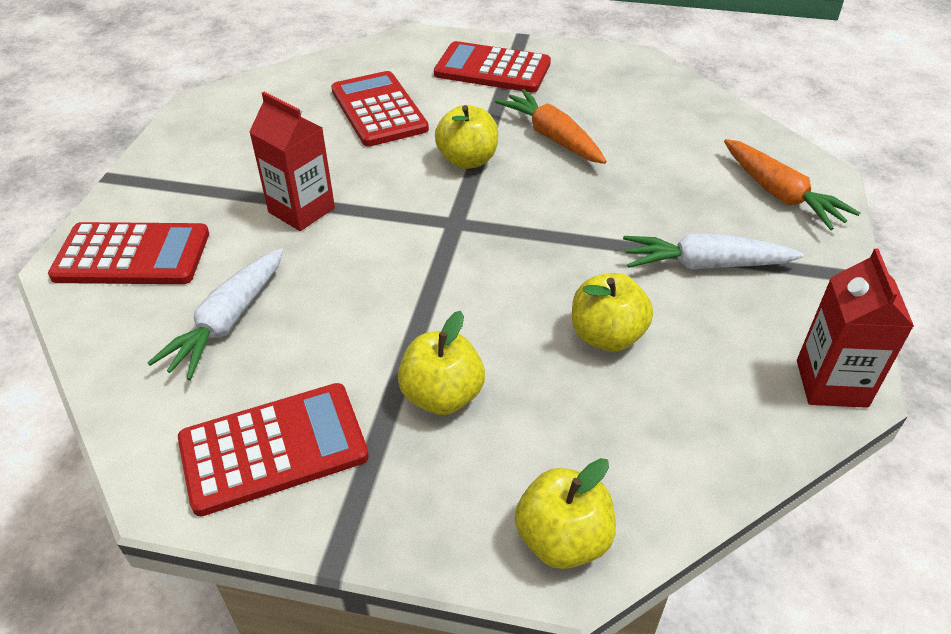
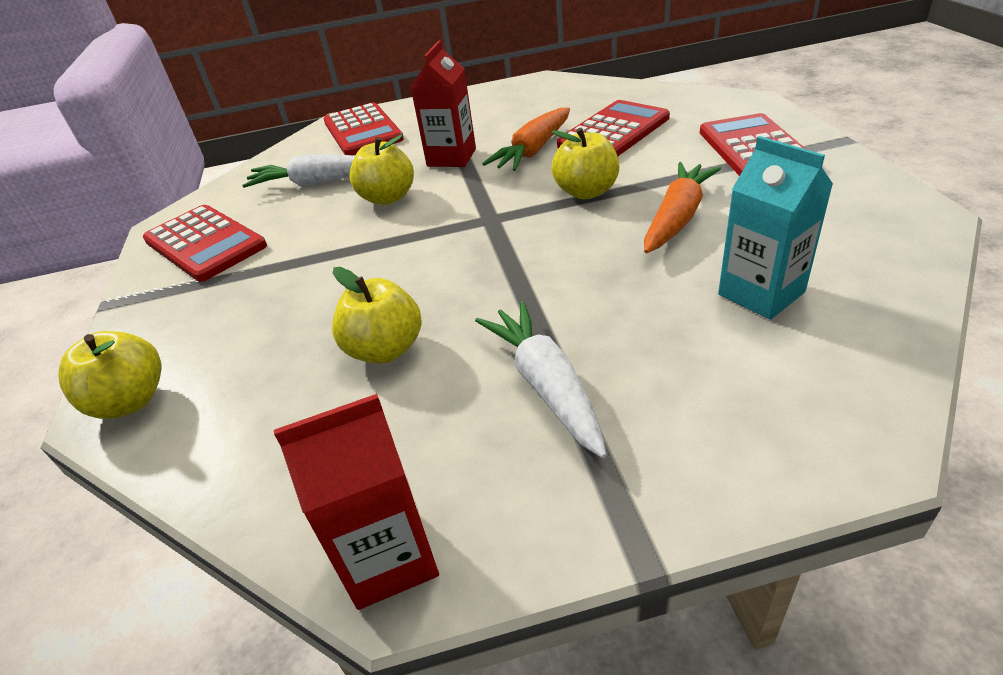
camera: 70 degrees right, 5 degrees down
yellow apple [398,311,485,415] -> yellow apple moved to [349,135,414,205]
orange carrot [724,139,860,230] -> orange carrot moved to [482,107,570,171]
none -> turquoise carton [718,136,833,320]

